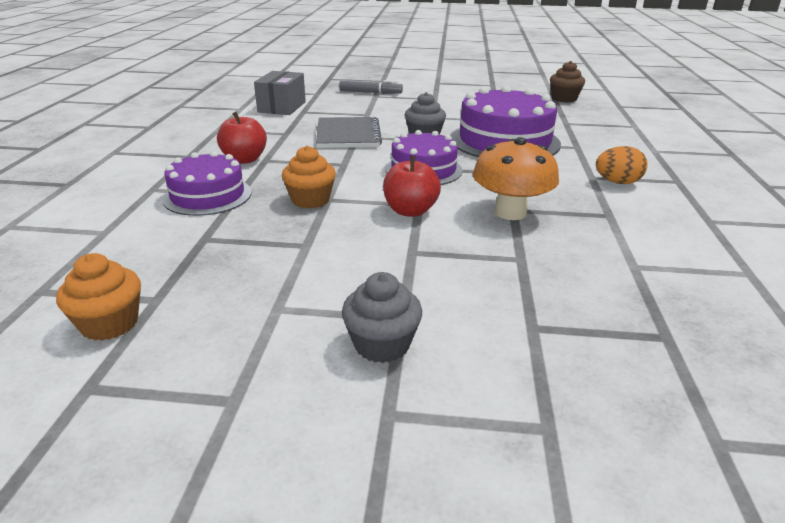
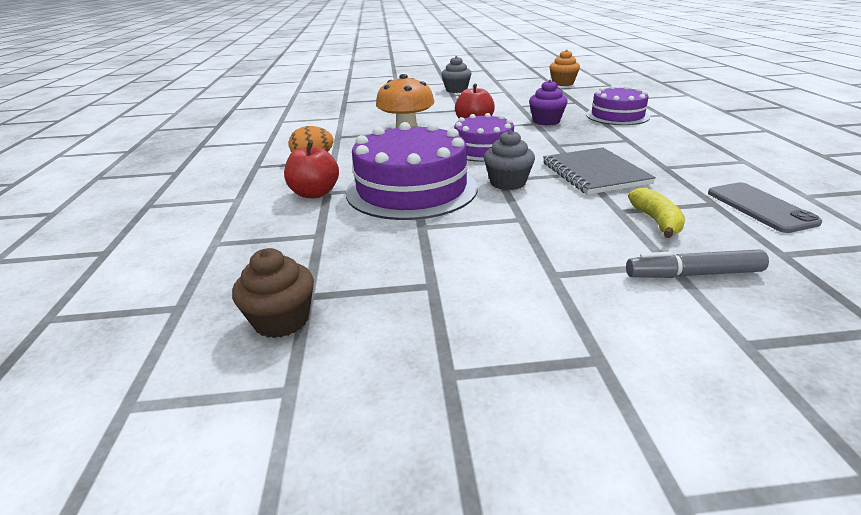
camera: 170 degrees right, 0 degrees up
red apple [217,112,267,164] -> red apple moved to [284,141,339,198]
grey box [254,71,306,115] -> grey phone [708,182,822,233]
orange cupcake [282,146,336,208] -> purple cupcake [529,80,568,126]
none -> yellow banana [628,188,685,238]

